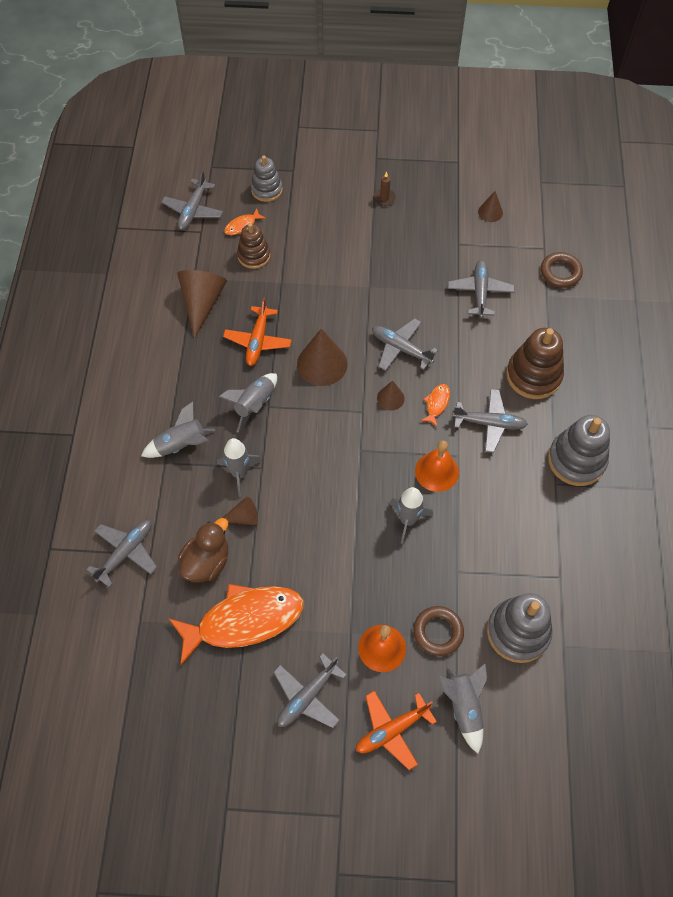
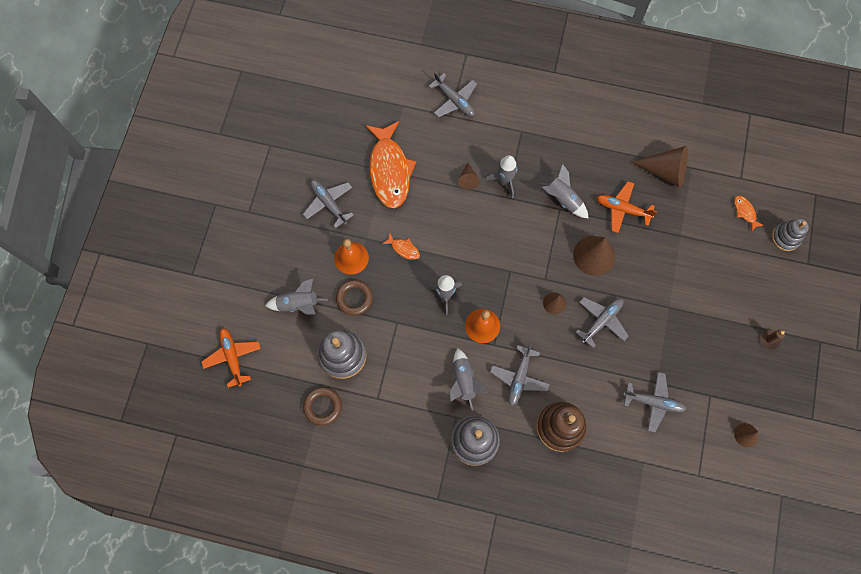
camera: 100 degrees right, 10 degrees up
grey rocket [141,402,215,458] -> grey rocket moved to [449,348,487,411]
grey plane [161,170,223,230] -> none
brown duck [178,518,228,582] -> none
brown stacking toy [237,223,270,269] -> none
orange plane [356,691,437,770] -> orange plane moved to [201,328,261,388]
orange fish [421,384,450,427] -> orange fish moved to [382,233,420,260]
brown ring [541,252,583,288] -> brown ring moved to [303,387,342,426]

